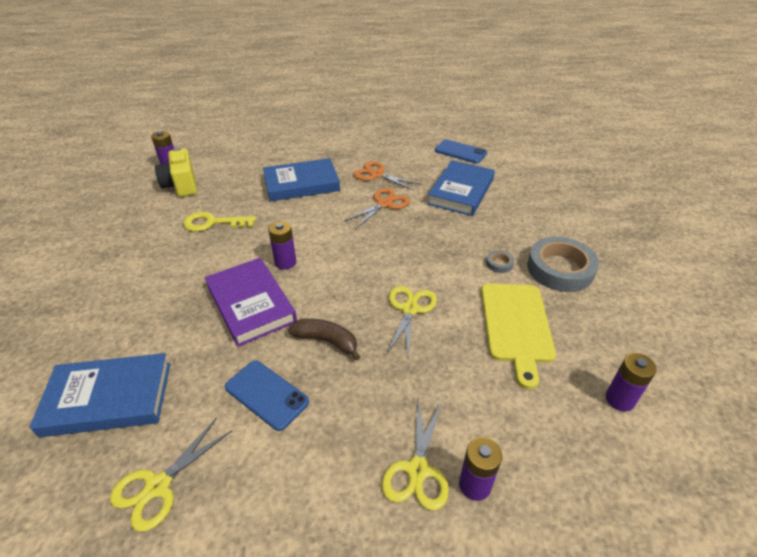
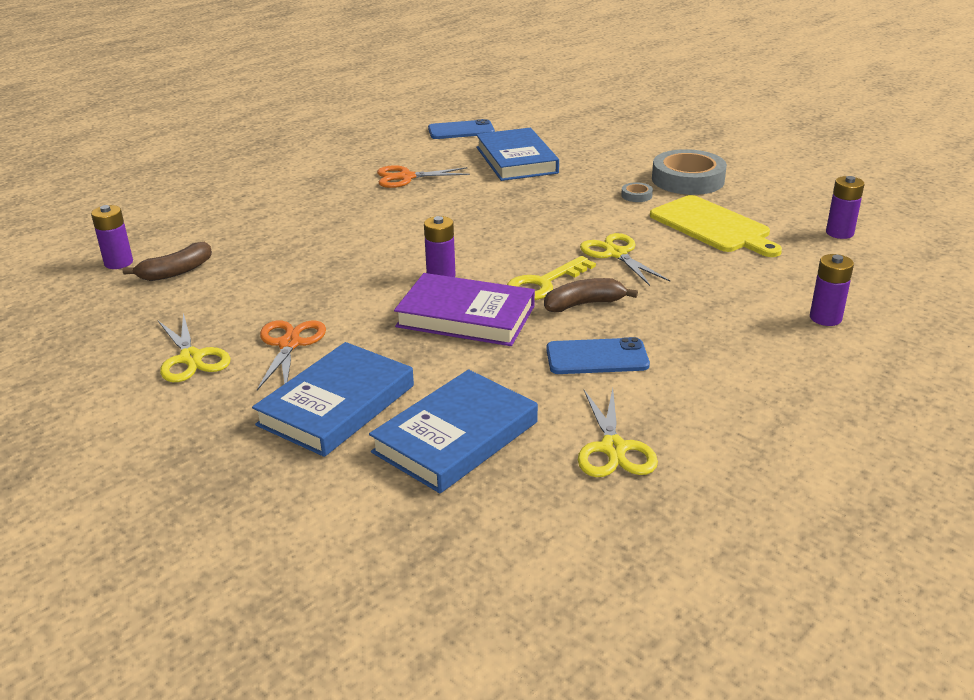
camera: 40 degrees left, 10 degrees down
yellow camera [155,147,197,197] -> brown banana [123,242,212,281]
yellow key [183,212,256,232] -> yellow key moved to [507,256,596,300]
blue book [263,158,340,202] -> blue book moved to [252,342,414,457]
orange scissors [344,188,410,228] -> orange scissors moved to [257,321,326,390]
yellow scissors [382,397,449,511] -> yellow scissors moved to [158,313,231,382]

